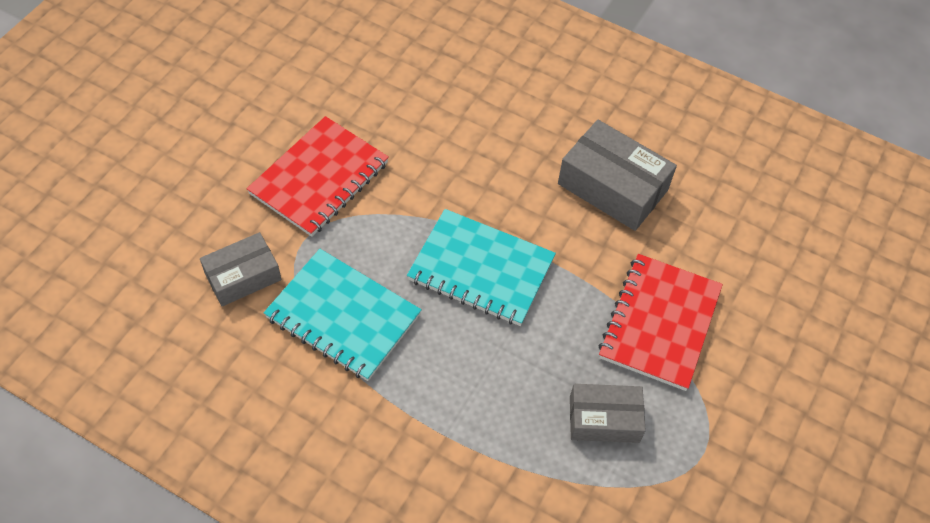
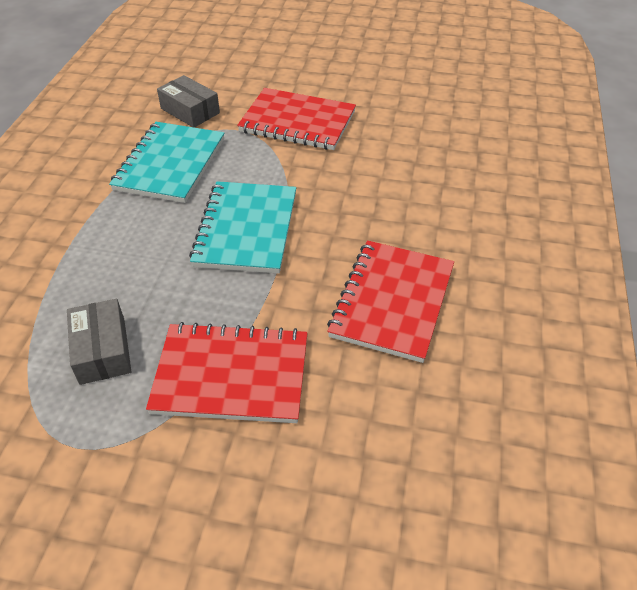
camera: 75 degrees right, 10 degrees down
grey box [558,120,677,231] -> red notebook [327,240,454,363]

